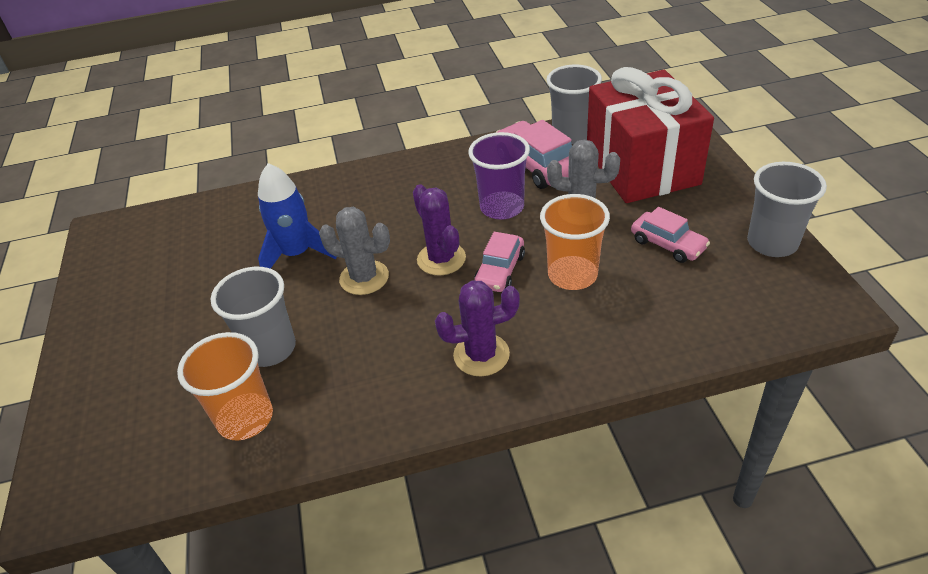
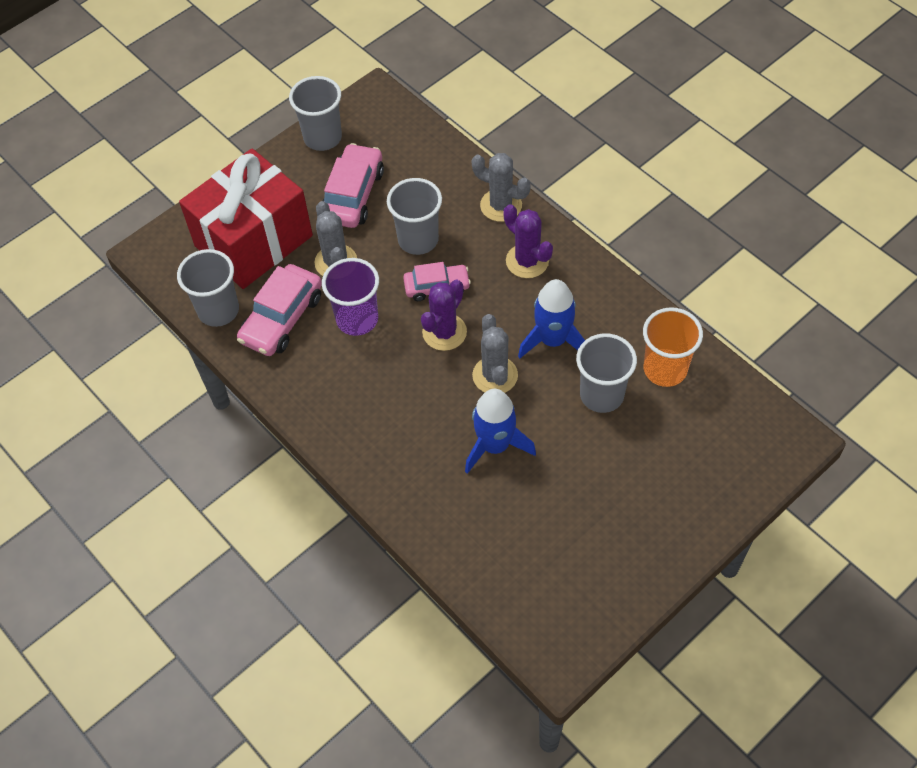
camera: 120 degrees left, 15 degrees up
orange cup [540,194,610,290] -> grey cup [387,178,442,255]
pink car [631,207,710,263] -> pink car [323,143,384,228], size x1.55
none -> grey cactus [471,153,531,222]
none -> blue rocket [518,279,585,358]

